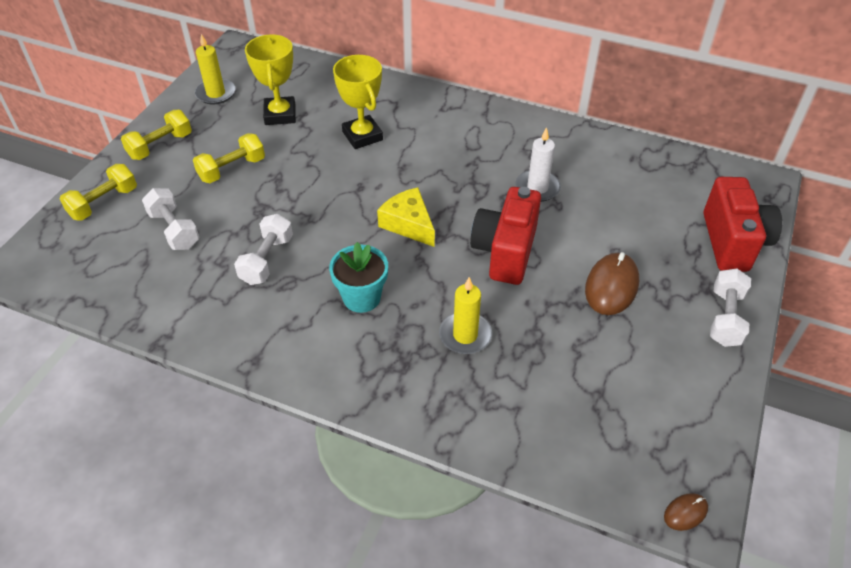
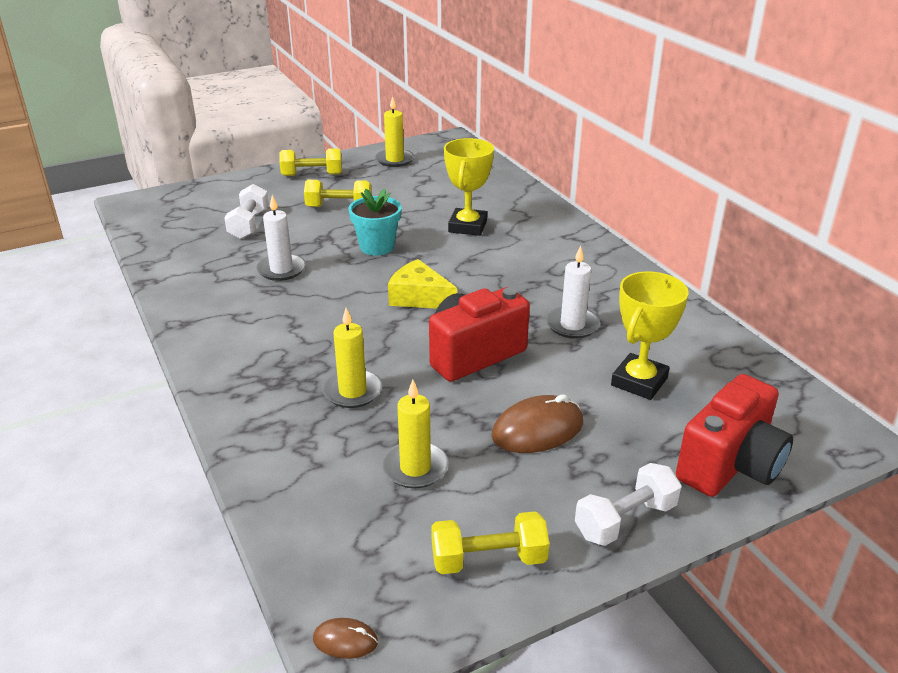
camera: 40 degrees right, 15 degrees down
yellow dumbbell [60,164,137,221] -> yellow dumbbell moved to [431,511,549,574]
white dumbbell [234,214,293,285] -> white candle [256,195,306,281]
yellow trophy [245,35,296,125] -> yellow trophy moved to [611,272,689,400]
turquoise flower pot [329,242,388,313] -> turquoise flower pot moved to [348,188,401,256]
yellow cheese [377,187,435,247] -> yellow cheese turned 60 degrees counterclockwise [388,259,457,309]
none -> yellow candle [382,380,449,488]

